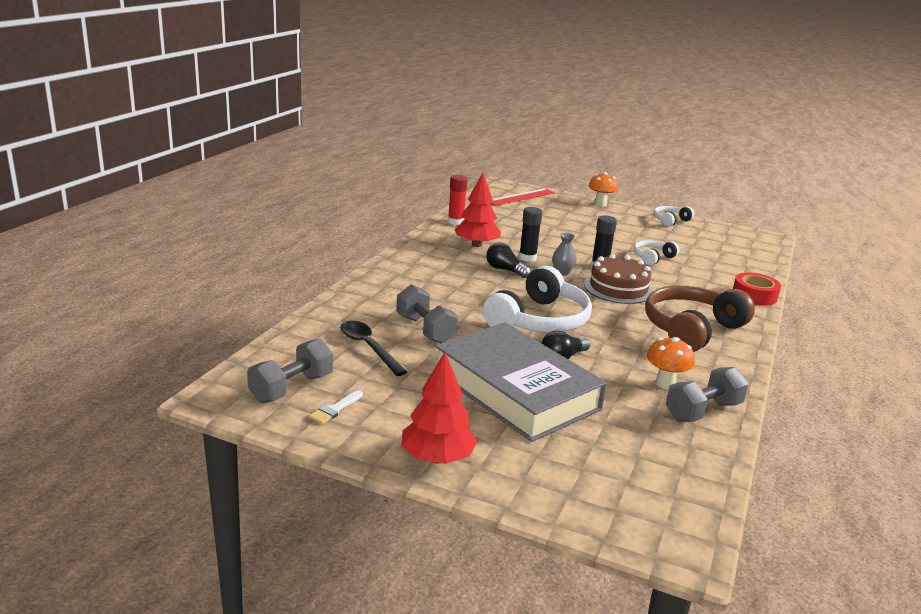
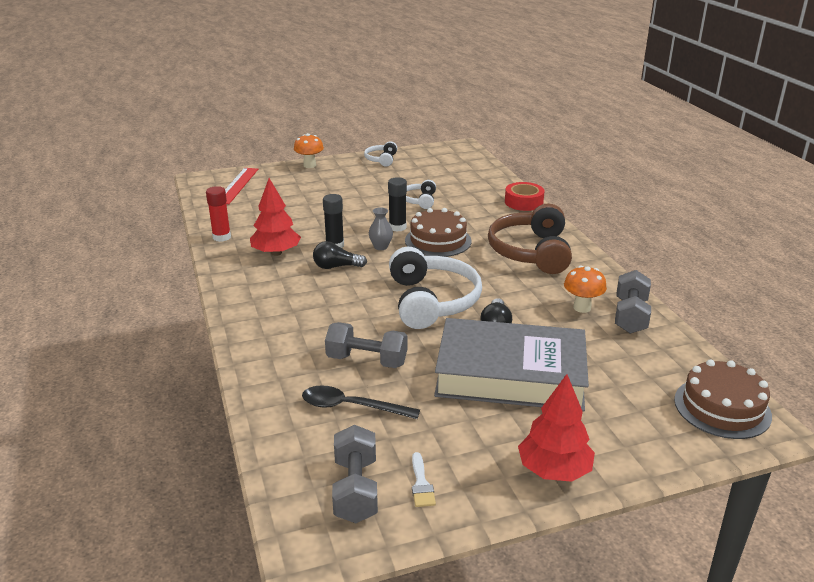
camera: 40 degrees left, 5 degrees up
none -> brown cake [674,359,772,439]

